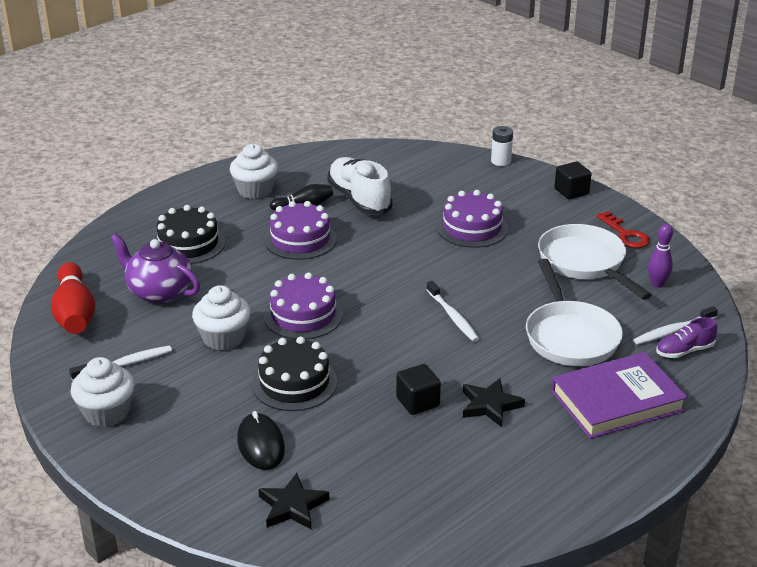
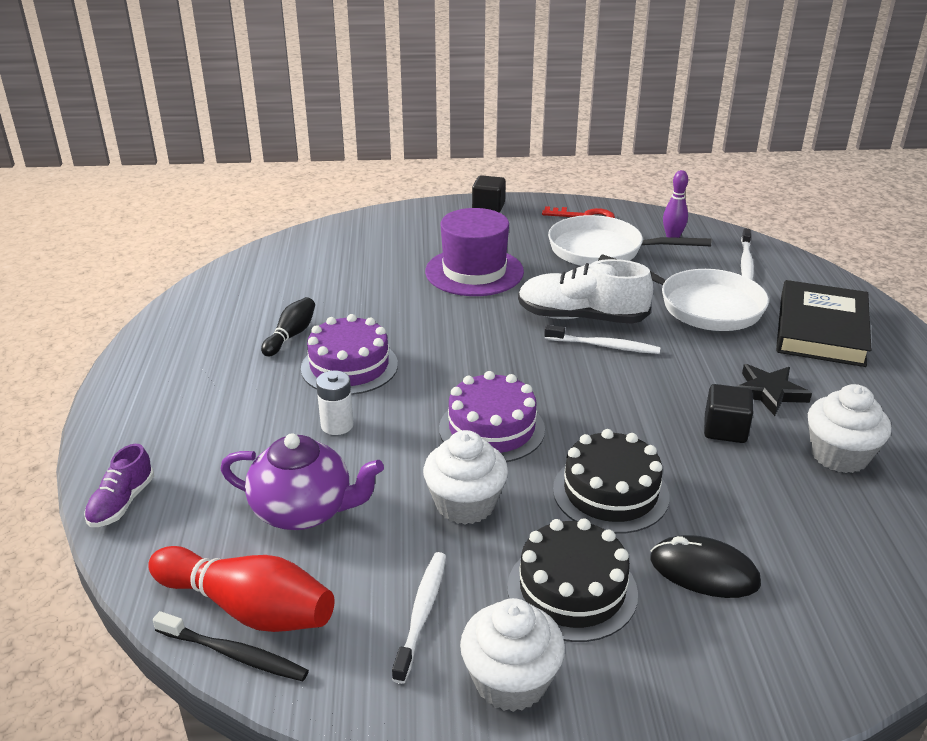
camera: 50 degrees left, 0 degrees up
purple teapot [110,233,200,303] -> purple teapot turned 150 degrees counterclockwise [220,433,384,530]
black cake [155,205,225,264] -> black cake moved to [507,519,638,642]
white cupcake [230,144,278,199] -> white cupcake moved to [808,384,892,473]
black star [258,473,329,530] -> none
white shoe [327,157,393,215] -> white shoe moved to [518,259,653,324]
purple cake [437,190,508,248] -> purple hat [425,208,524,296]
white battery [491,126,513,166] -> white battery moved to [316,371,354,435]
purple book [551,352,688,439] -> black book [776,280,871,367]
purple shoe [656,317,717,358] -> purple shoe moved to [84,444,154,527]
none -> black toothbrush [153,611,309,681]

